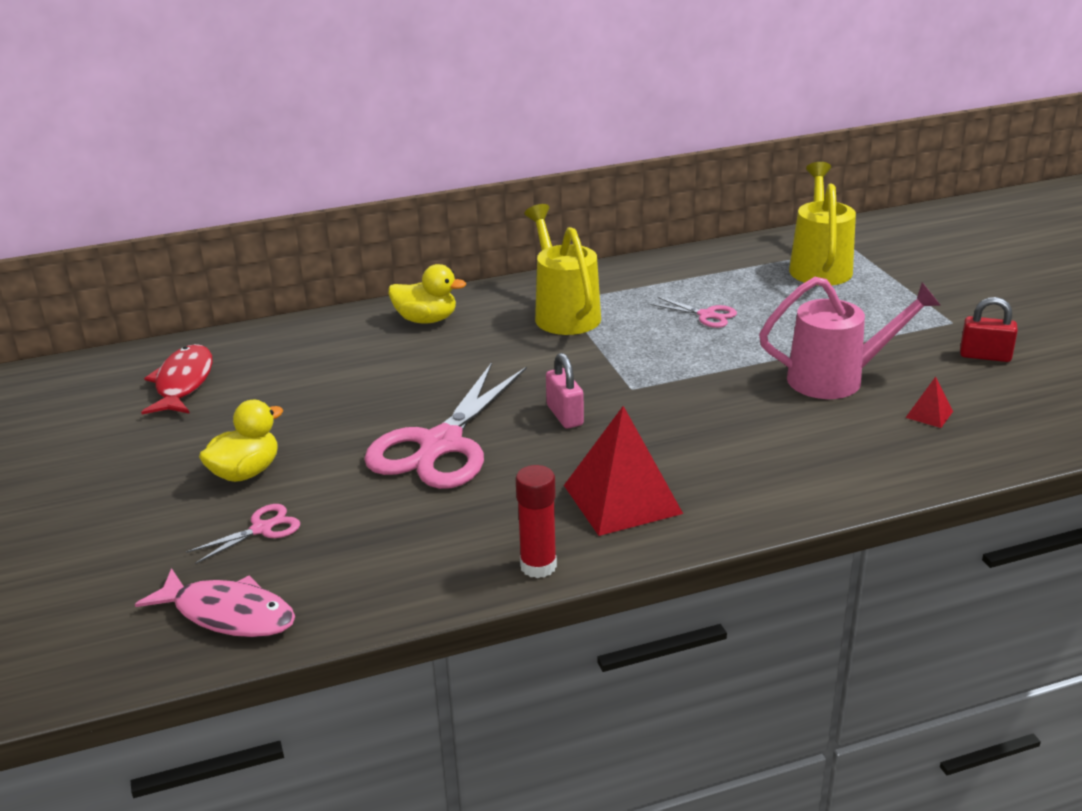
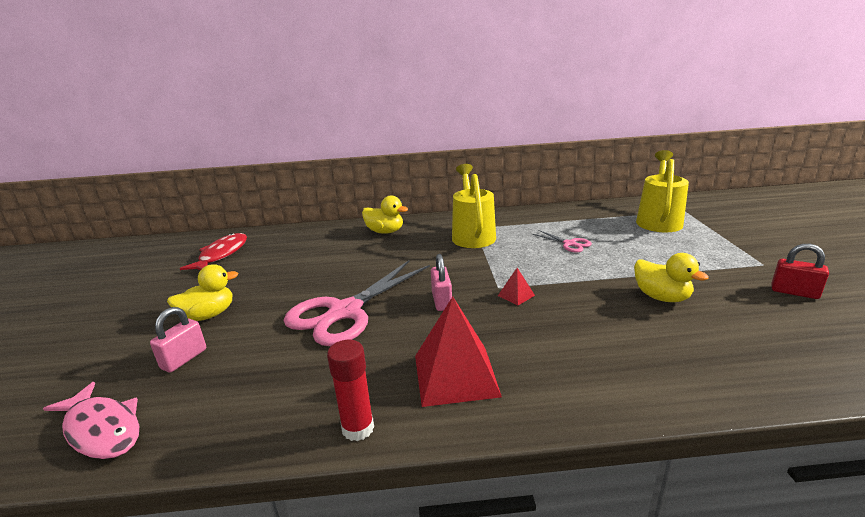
camera: 15 degrees right, 5 degrees down
pink scissors [186,504,300,564] -> pink padlock [150,307,206,373]
pink watering can [759,277,941,399] -> yellow duck [634,253,709,302]
red pyramid [905,377,953,428] -> red pyramid moved to [498,268,535,305]

